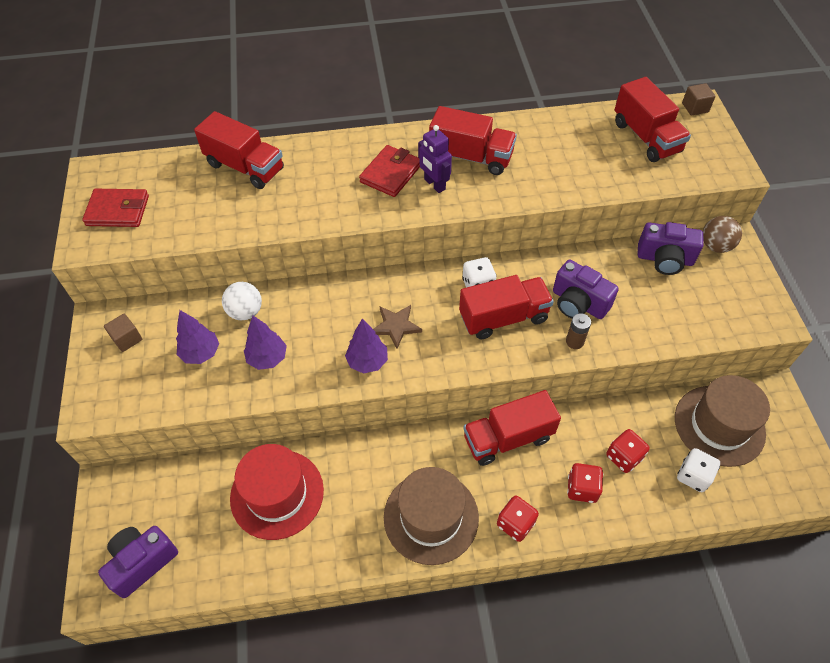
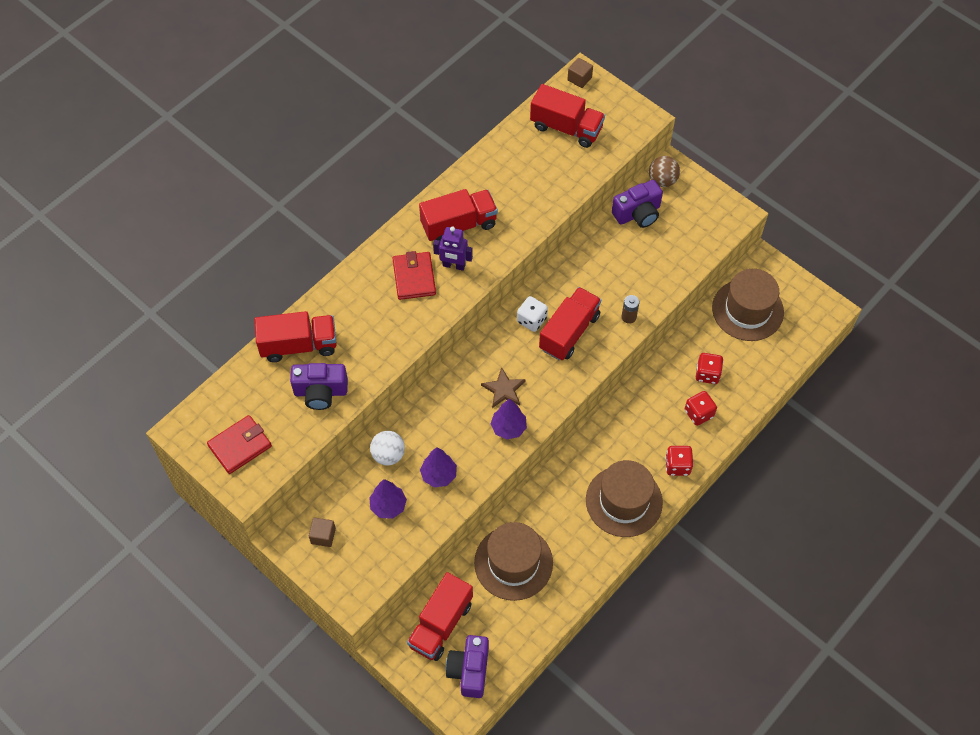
camera: 40 degrees left, 5 degrees up
red hat [230,444,324,540] -> brown hat [474,522,553,601]
red truck [463,390,561,466] -> red truck moved to [407,572,473,661]
purple camera [553,260,619,319] -> purple camera moved to [290,363,348,410]
white dice [677,448,720,492] -> none

